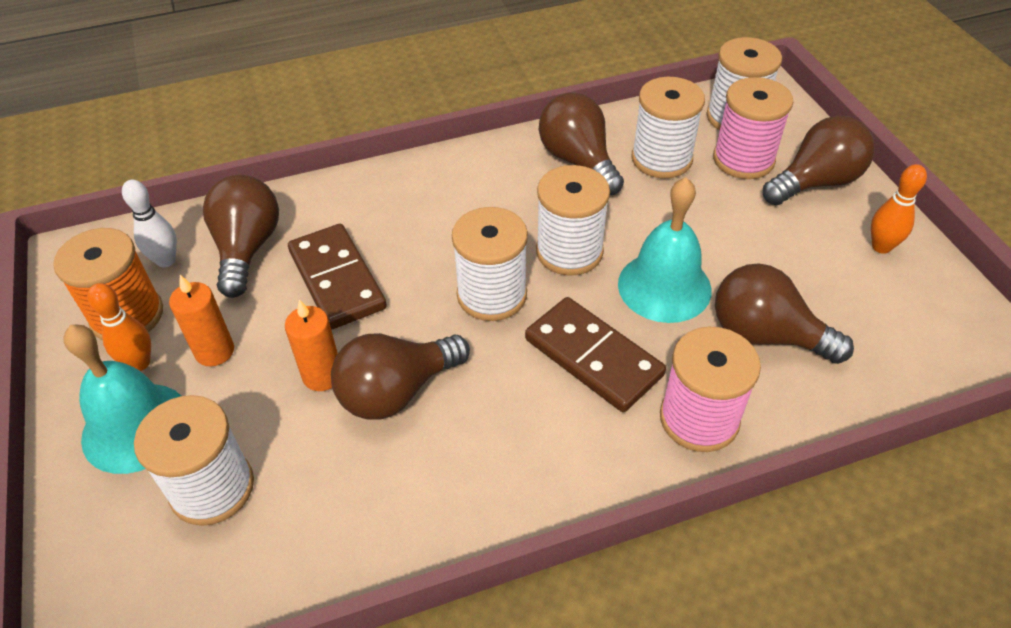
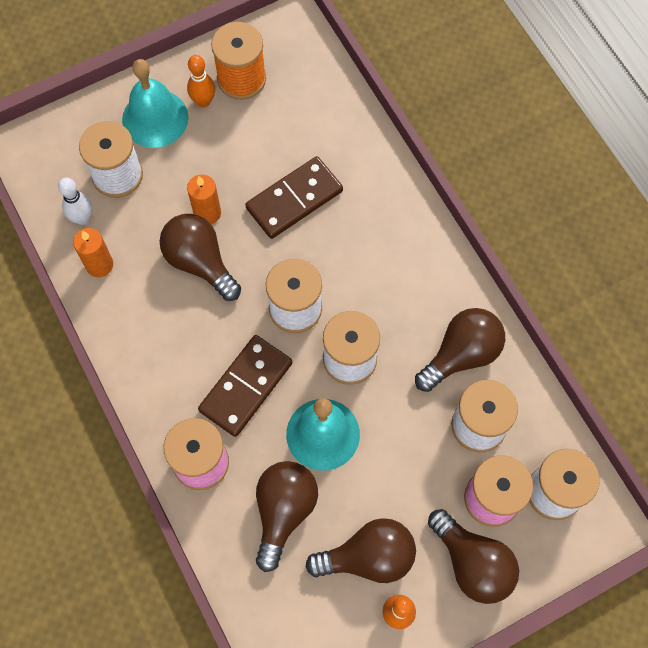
camera: 80 degrees right, 20 degrees up
white bowling pin [122,180,177,268] -> white bowling pin moved to [58,178,92,225]
orange candle [169,275,234,366] -> orange candle moved to [73,228,113,277]
brown light bulb [203,175,279,298] -> brown light bulb moved to [306,518,416,583]

